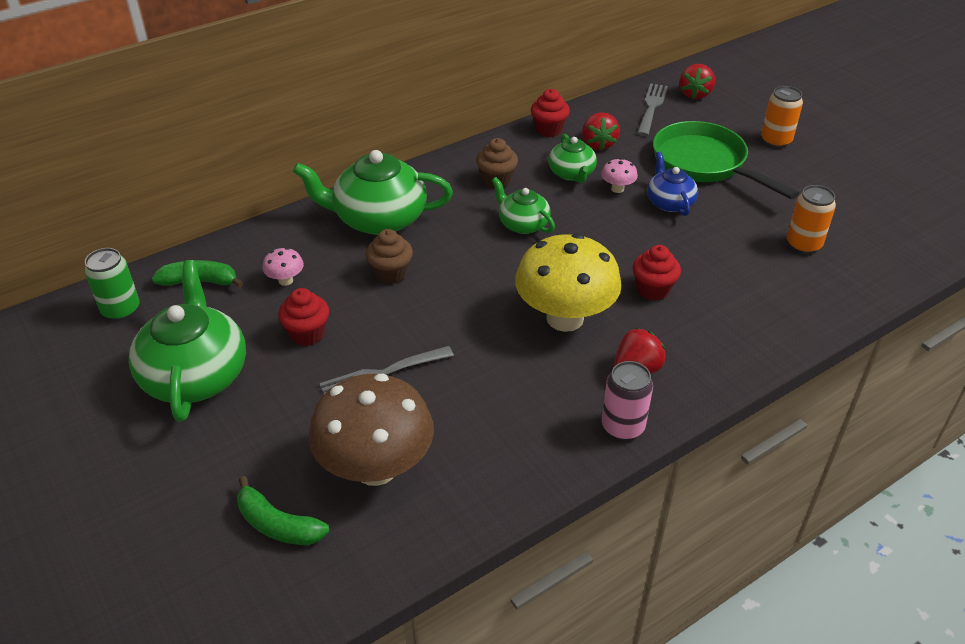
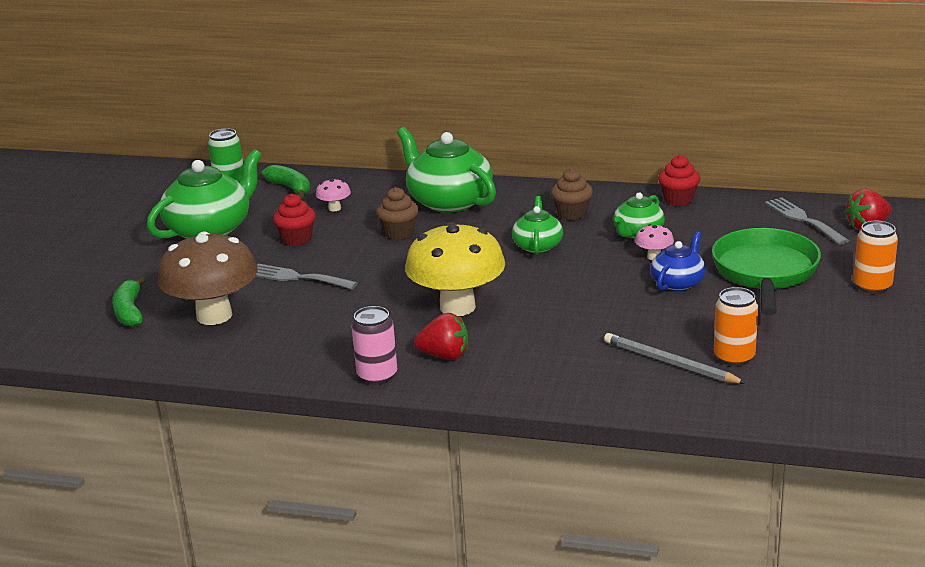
camera: 50 degrees right, 15 degrees down
red strawberry [582,112,620,151] -> none
red cupcake [633,245,681,301] -> none
grey fork [637,83,668,136] -> grey fork turned 90 degrees counterclockwise [765,197,849,245]
none -> grey pencil [604,333,746,384]

